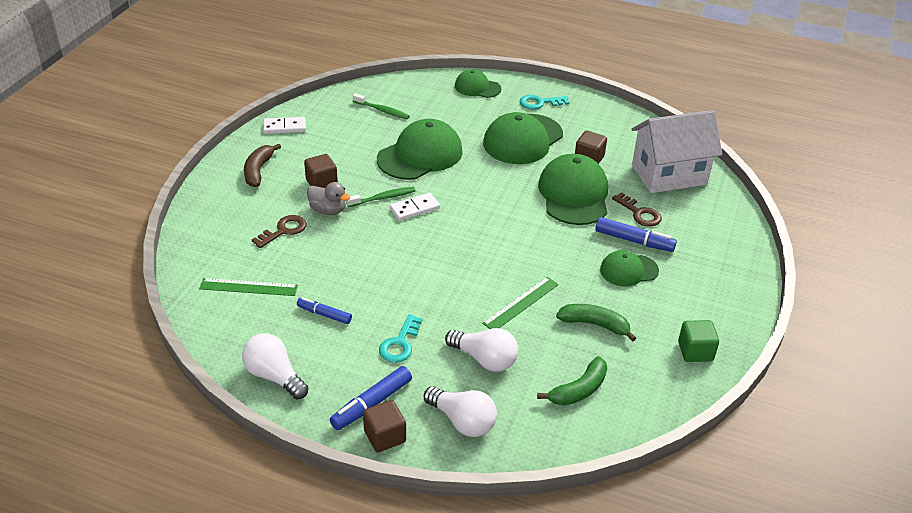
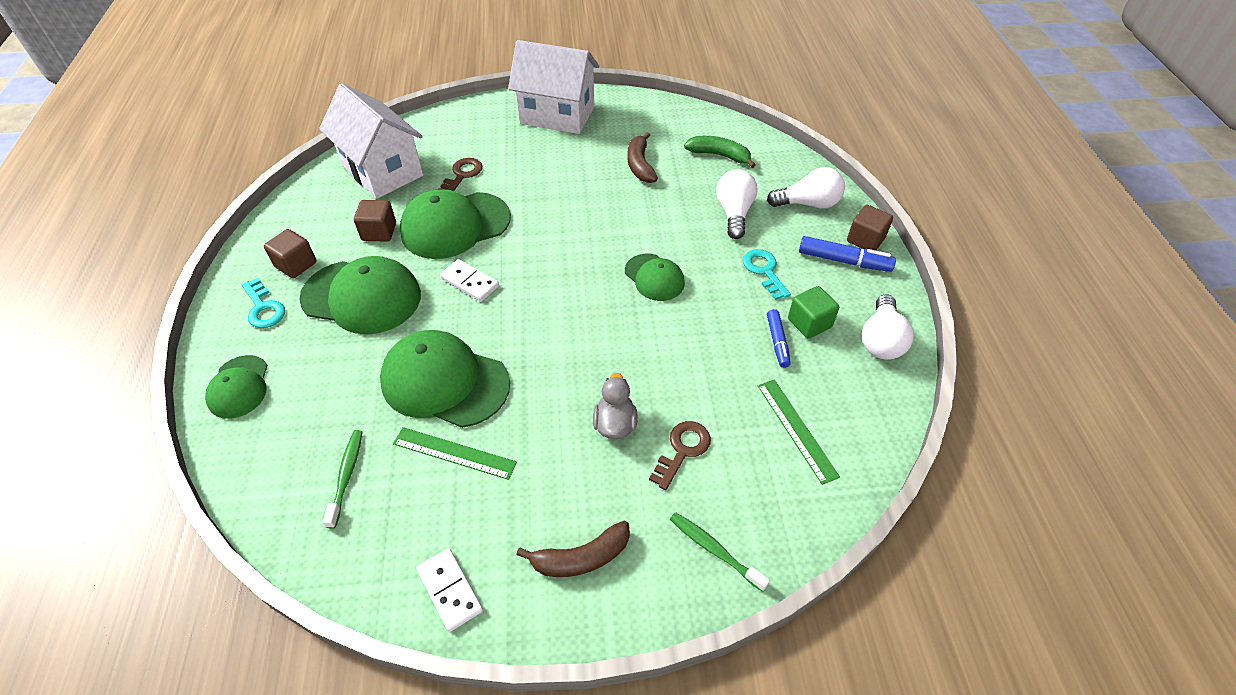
camera: 115 degrees left, 10 degrees up
brown key [252,215,307,248] -> brown key turned 105 degrees clockwise [649,421,711,490]
brown cube [304,154,338,188] -> brown cube moved to [264,229,316,278]
green toothbrush [347,187,415,207] -> green toothbrush moved to [670,512,770,592]
turquoise key [379,314,423,363] -> turquoise key turned 105 degrees counterclockwise [743,249,791,300]
white domino [390,193,440,221] -> white domino moved to [440,259,499,302]
white light bulb [424,386,497,437] -> white light bulb turned 75 degrees clockwise [767,167,845,209]
green ruler [482,277,559,329] -> green ruler moved to [393,427,517,480]
green banana [556,304,636,342] -> brown banana [627,132,658,183]
blue marker [595,217,677,252] -> none
green cap [600,250,659,287] -> green cap moved to [625,254,685,301]
green cube [678,320,719,362] -> green cube moved to [788,286,839,339]
none -> white house [508,40,599,134]

